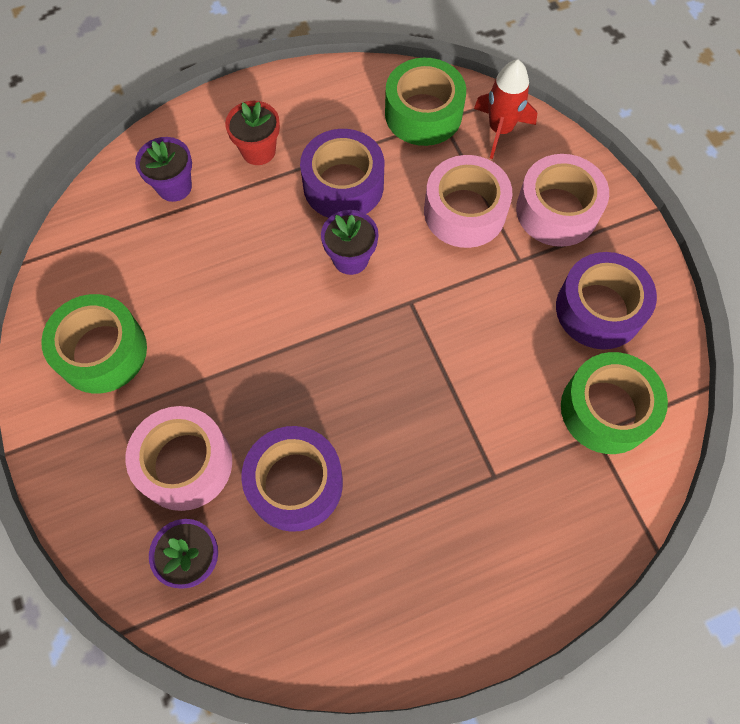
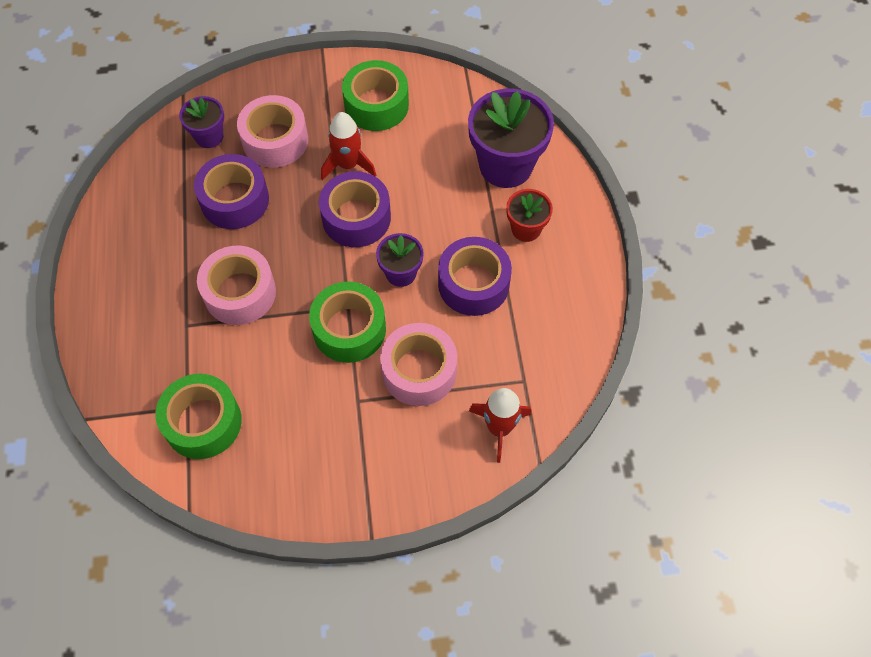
camera: 105 degrees right, 5 degrees down
purple flower pot [135,137,192,202] -> purple flower pot [468,89,554,188], size x1.86
green tape [385,58,466,146] -> green tape moved to [309,281,386,363]
pink tape [516,154,609,247] -> pink tape moved to [197,246,276,325]
purple tape [556,252,657,349] -> purple tape moved to [319,171,391,247]
none -> red rocket [321,112,376,180]

